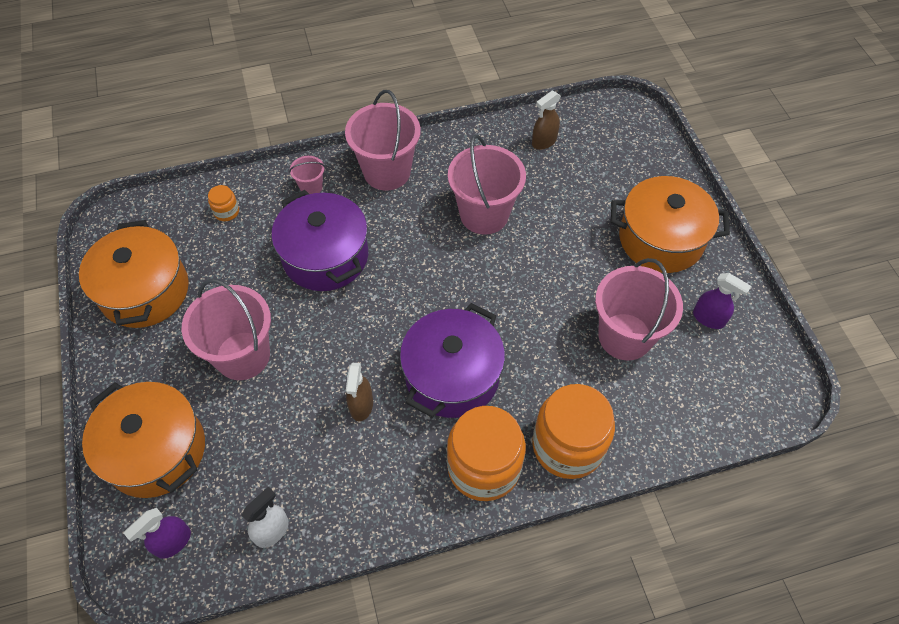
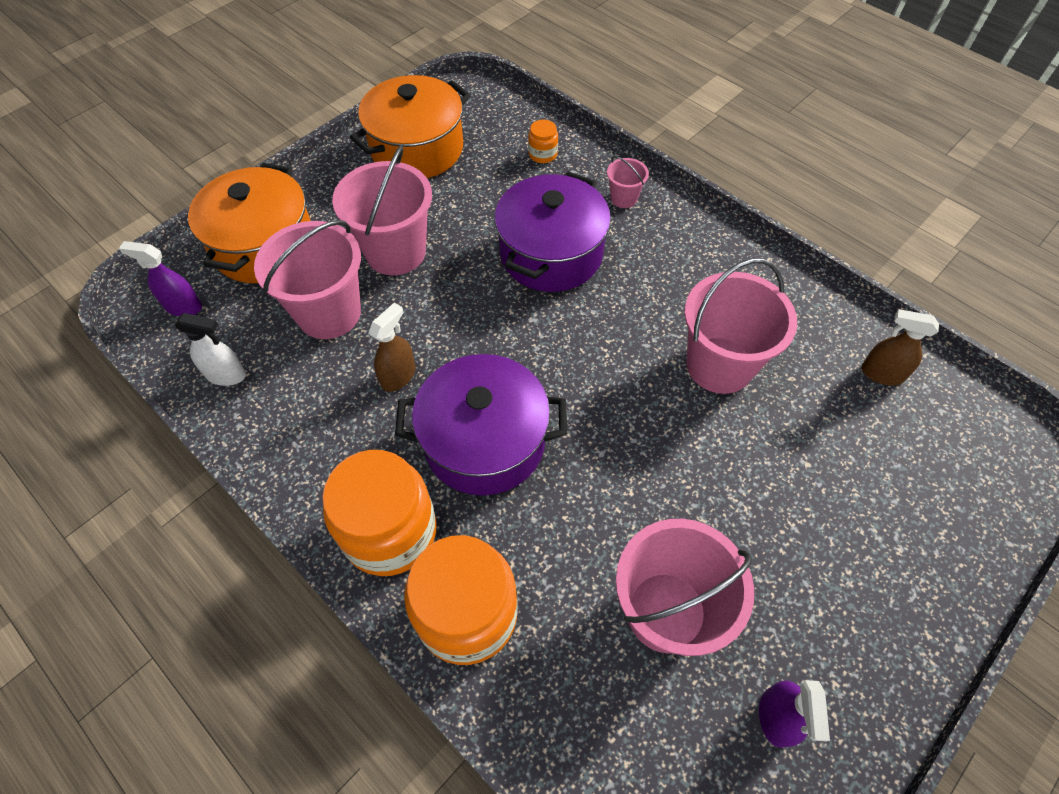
camera: 60 degrees right, 0 degrees up
pink bucket [345,90,421,190] -> pink bucket moved to [254,220,361,339]
brown spray bottle [346,363,373,421] -> brown spray bottle turned 150 degrees clockwise [368,303,416,392]
orange pot [611,176,730,273] -> none

